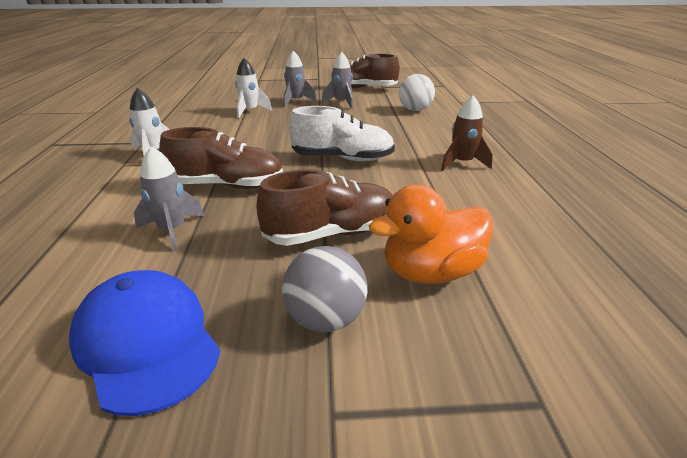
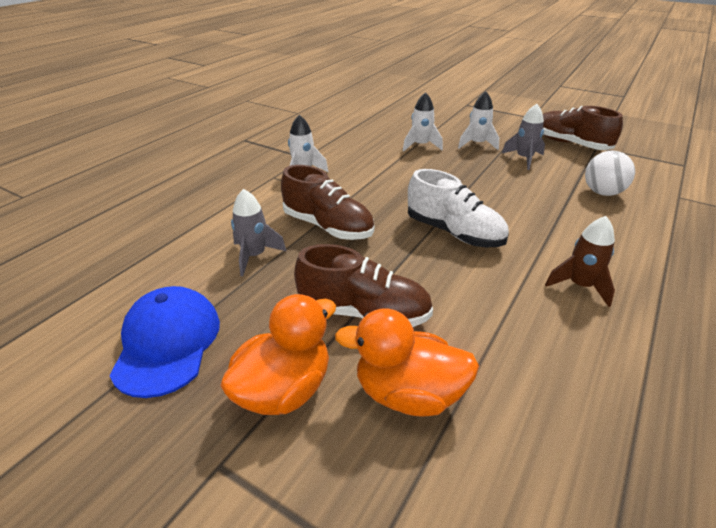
camera: 35 degrees right, 5 degrees up
grey ball [282,246,368,332] -> orange duck [220,294,336,415]
grey rocket [283,51,317,107] -> white rocket [458,91,499,150]

